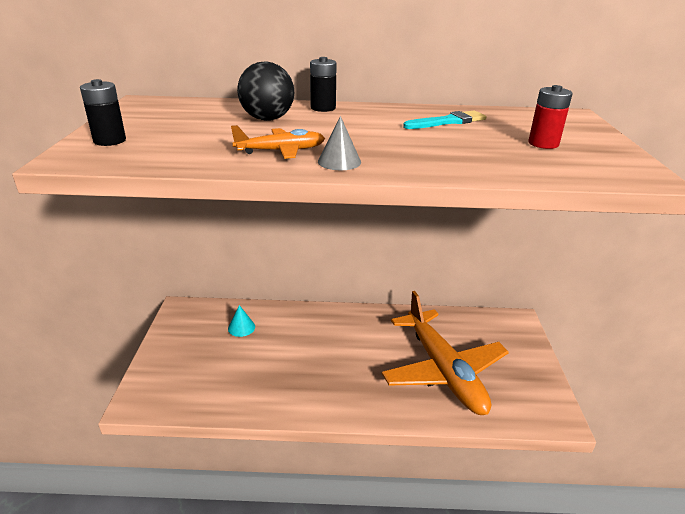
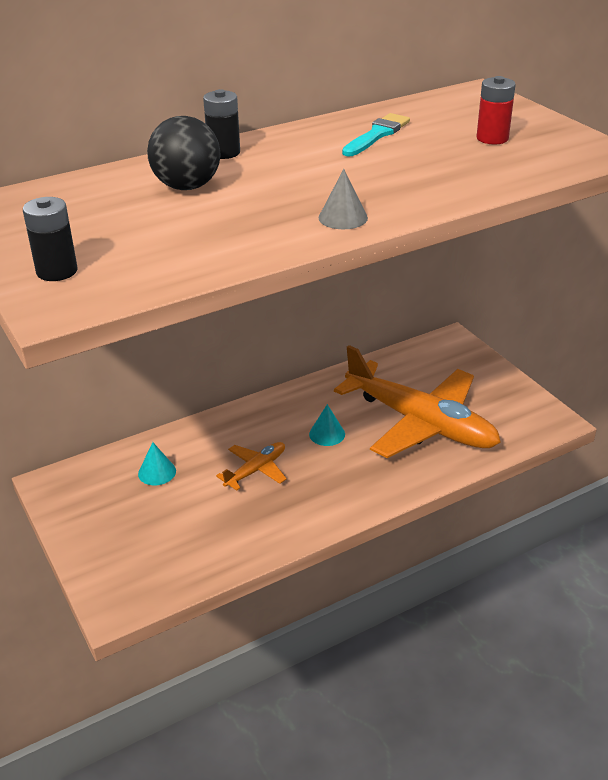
camera: 30 degrees left, 5 degrees up
orange plane [231,125,325,159] -> orange plane moved to [216,442,287,491]
none -> turquoise cone [309,404,345,446]

